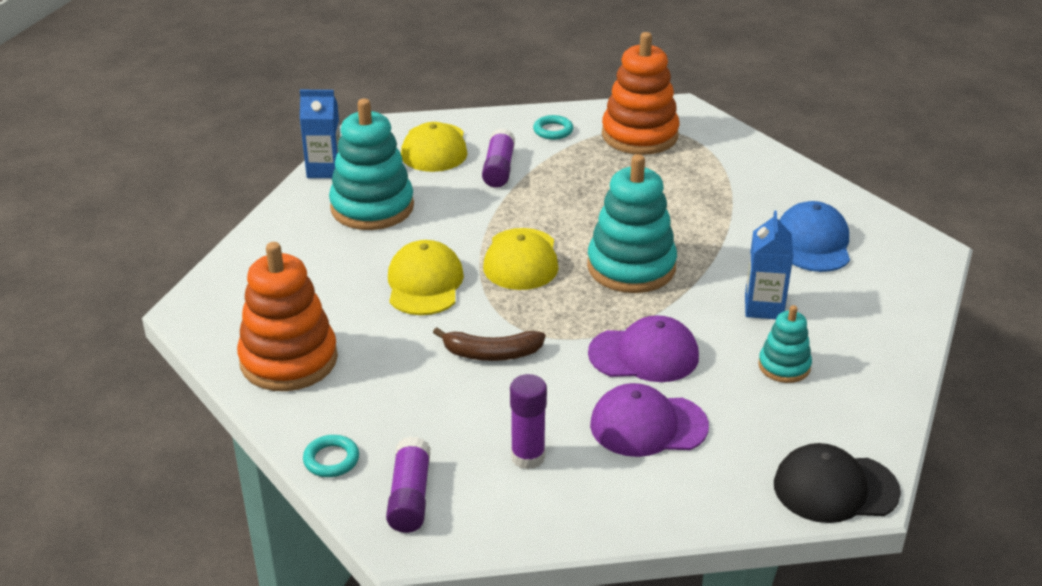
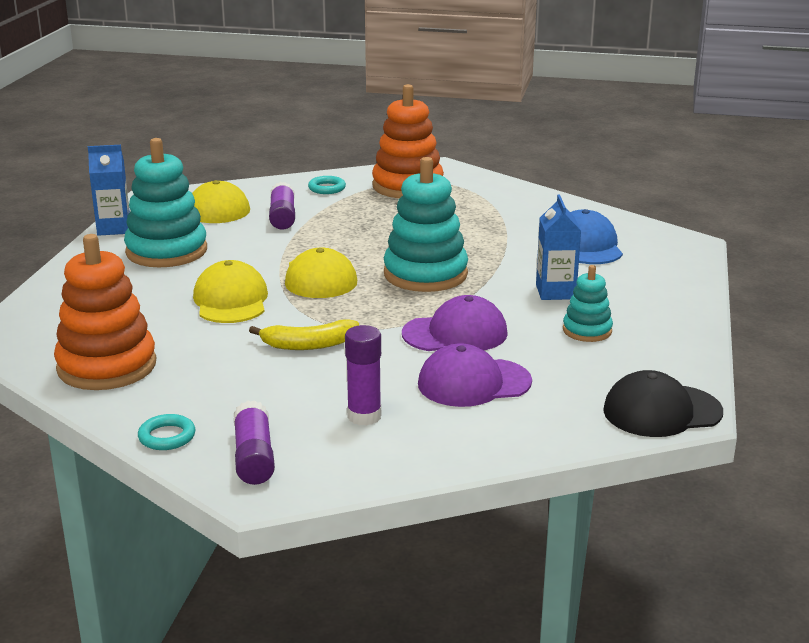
camera: 10 degrees left, 10 degrees down
brown banana [433,327,545,361] -> yellow banana [249,319,359,350]

